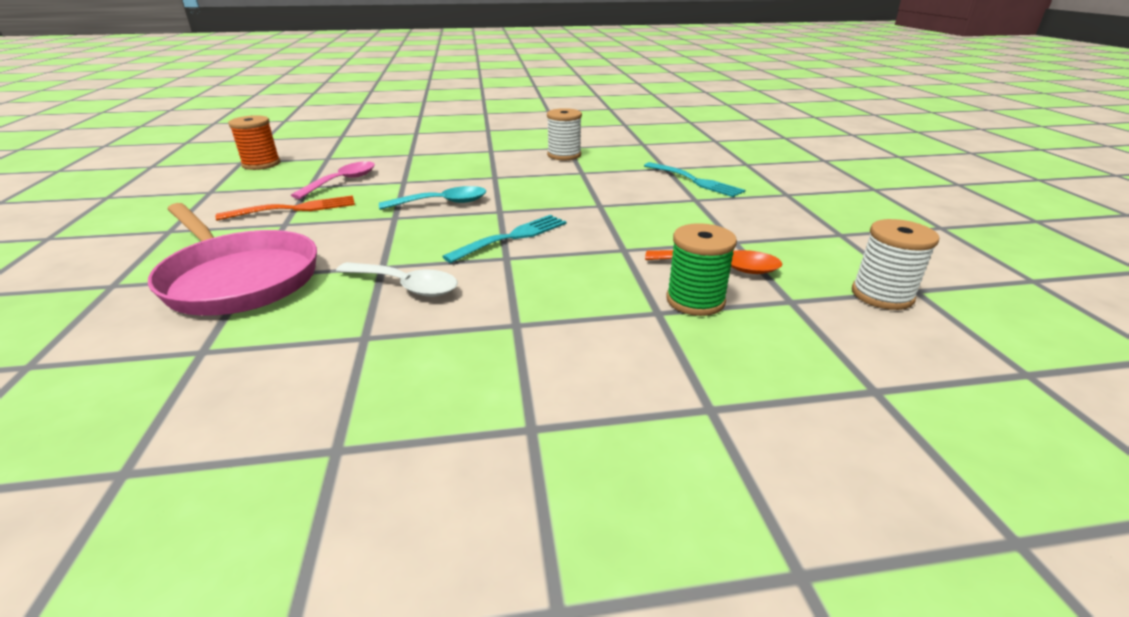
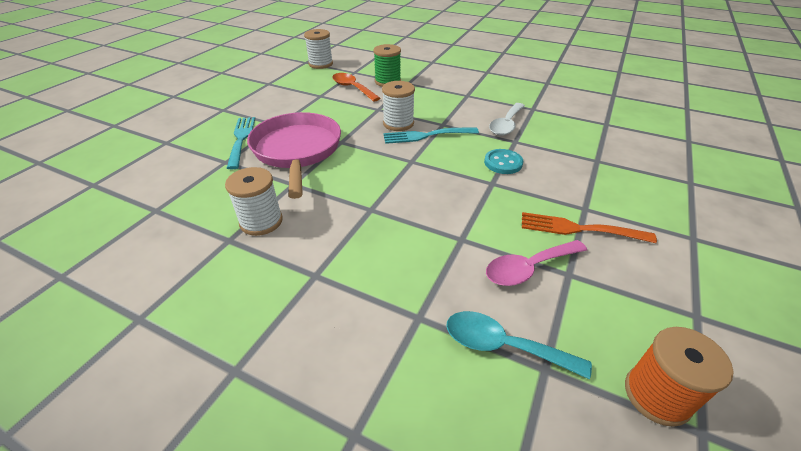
camera: 145 degrees left, 10 degrees up
pink pan [148,203,317,316] -> pink pan moved to [247,112,341,199]
white spoon [336,262,458,297] -> white spoon turned 120 degrees counterclockwise [489,103,525,136]
turquoise spoon [379,186,486,210] -> turquoise spoon moved to [447,311,592,379]
none -> white spool [382,81,415,131]
none -> turquoise button [484,149,523,174]

